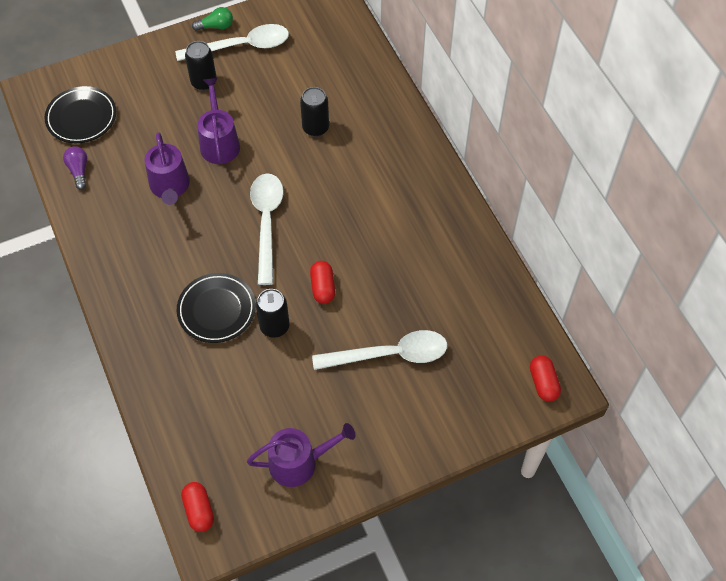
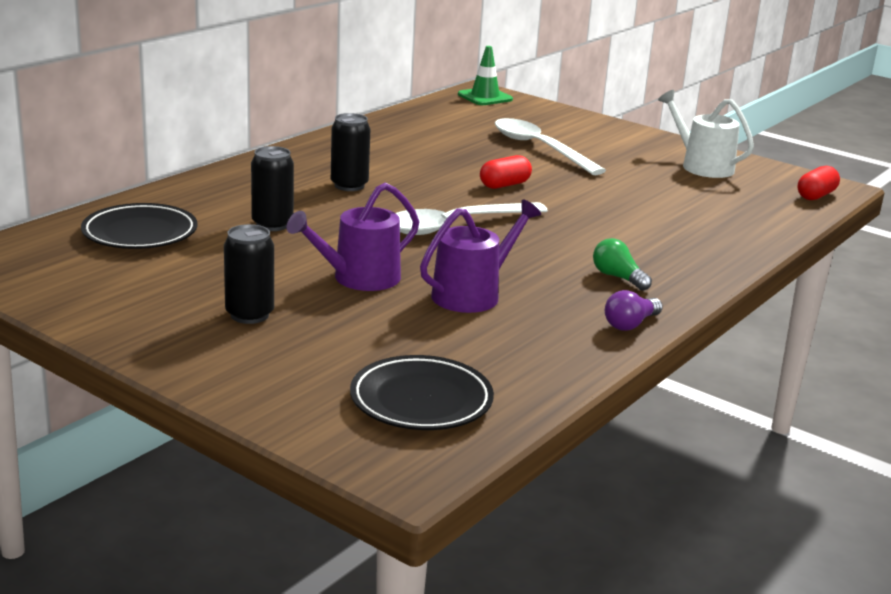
camera: 120 degrees left, 35 degrees down
purple light bulb [63,146,87,190] -> purple light bulb moved to [605,290,663,331]
white spoon [175,24,289,61] -> none
black plate [177,273,256,343] -> black plate moved to [81,203,198,249]
green light bulb [192,7,233,31] -> green light bulb moved to [593,238,652,291]
purple watering can [247,423,356,487] -> white watering can [658,90,754,178]
black can [256,289,290,338] -> black can moved to [331,113,370,191]
red capsule [530,356,561,402] -> green traffic cone [458,46,513,105]

